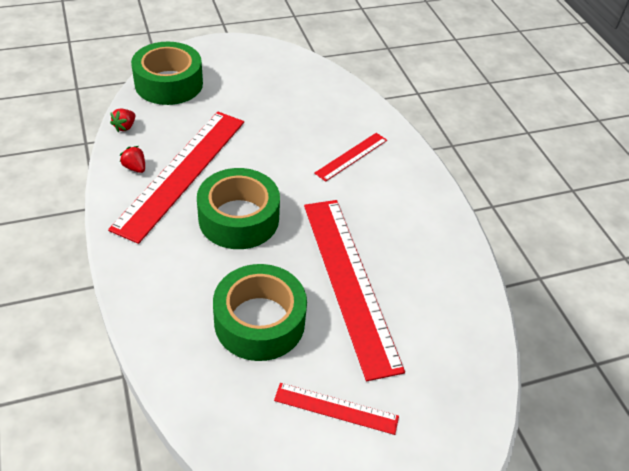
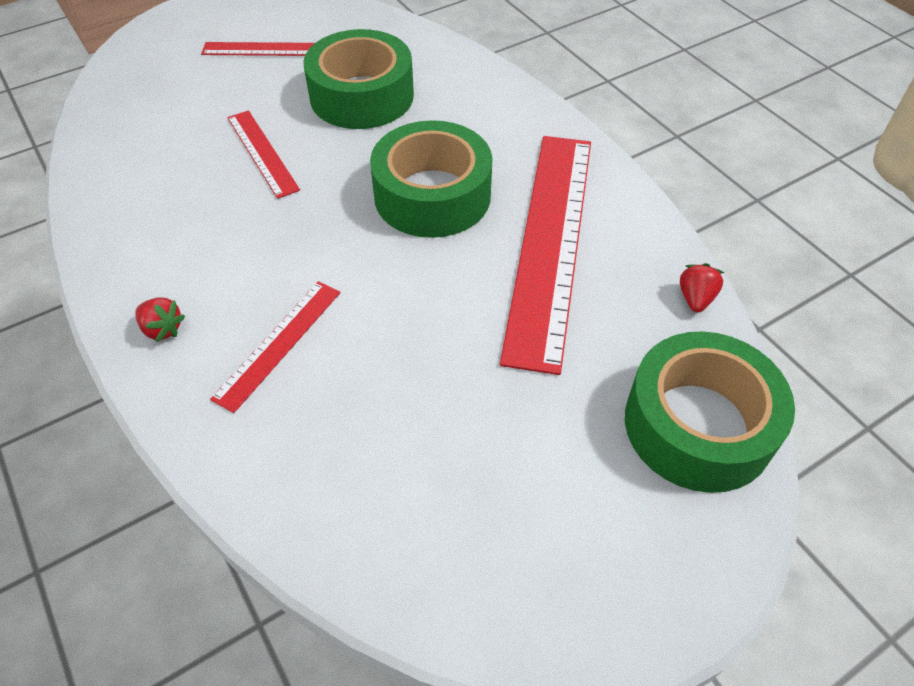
camera: 170 degrees right, 5 degrees up
red strawberry [120,146,145,173] -> red strawberry moved to [135,297,185,342]
red ruler [304,200,405,381] -> red ruler [227,110,300,199], size x0.49

